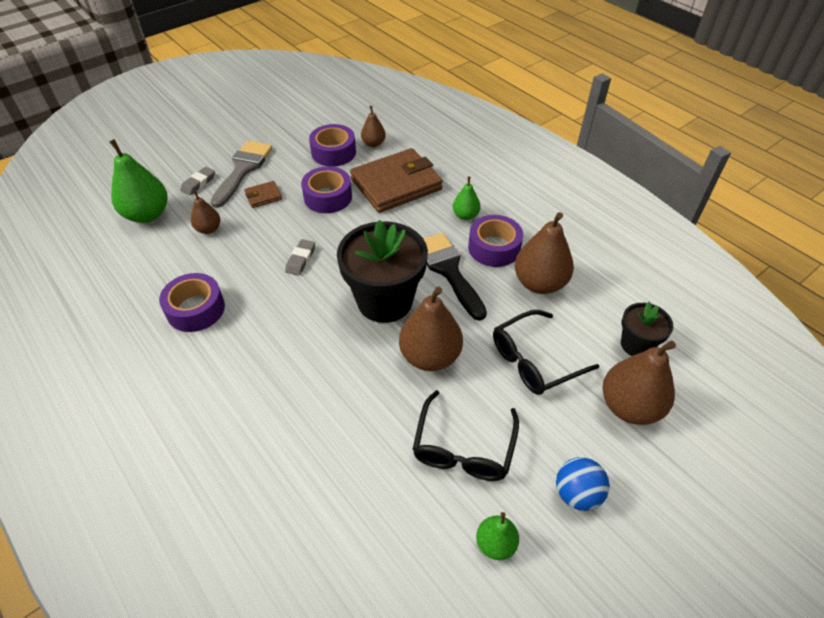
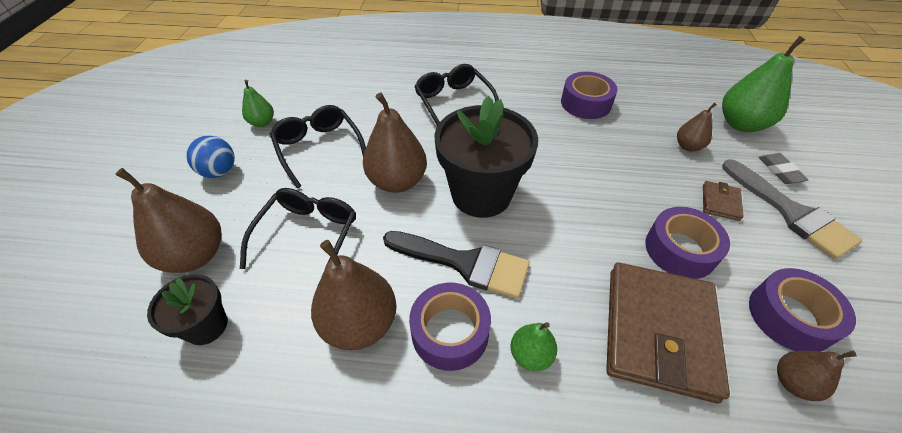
camera: 135 degrees right, 0 degrees up
grey eraser [285,239,315,276] -> none
none -> black glasses [414,64,499,126]

